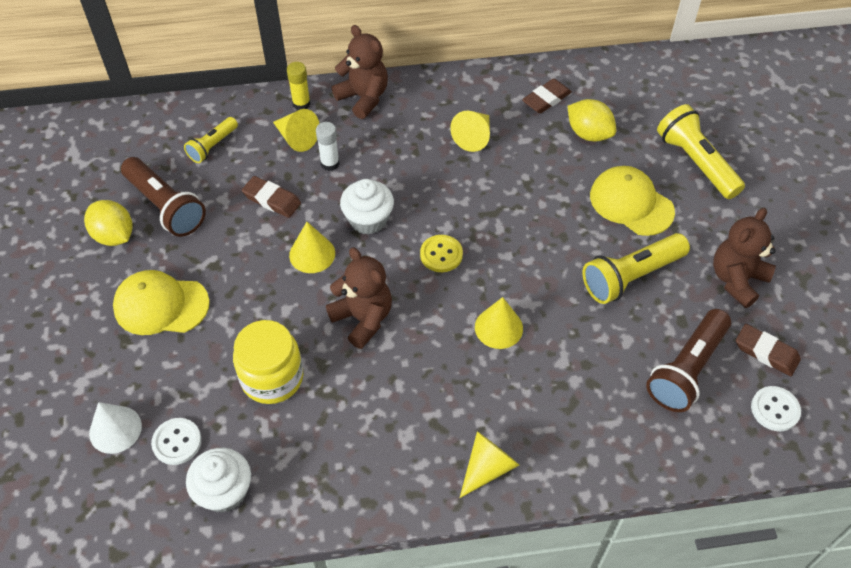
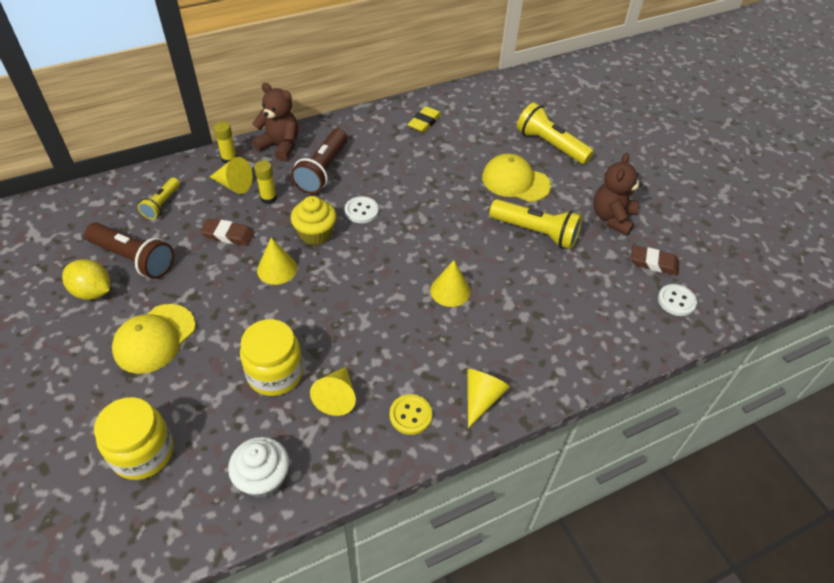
camera: 20 degrees left, 5 degrees down
white cone [89,402,142,454] -> yellow jar [94,397,173,480]
yellow cap [113,270,210,335] -> yellow cap turned 45 degrees counterclockwise [112,304,196,374]
white button [151,418,202,465] -> white button moved to [345,196,379,223]
white glue stick [316,122,340,171] -> yellow glue stick [254,160,277,204]
brown teddy bear [326,247,392,349] -> none
white cupcake [340,179,394,235] -> yellow cupcake [291,196,337,245]
yellow button [420,235,463,272] -> yellow button moved to [390,394,432,435]
yellow cone [450,111,490,152] -> yellow cone moved to [310,367,356,416]
brown eraser [522,79,572,114] -> yellow eraser [407,106,442,133]
yellow lemon [568,99,616,142] -> none
yellow flashlight [582,233,690,304] -> yellow flashlight turned 105 degrees counterclockwise [489,199,582,249]
brown flashlight [646,309,731,412] -> brown flashlight moved to [291,129,347,194]

